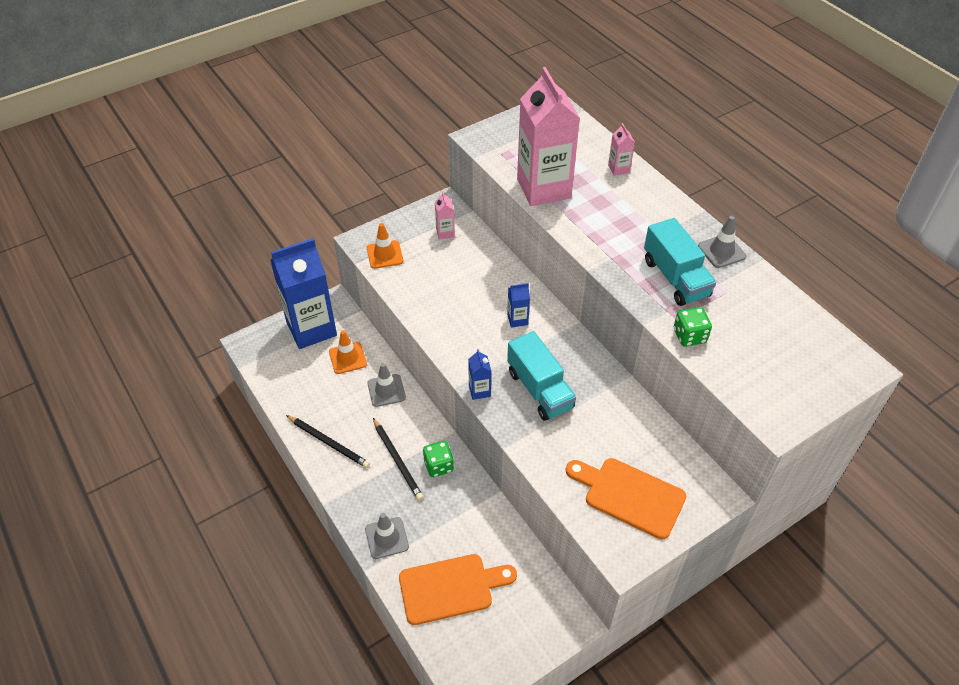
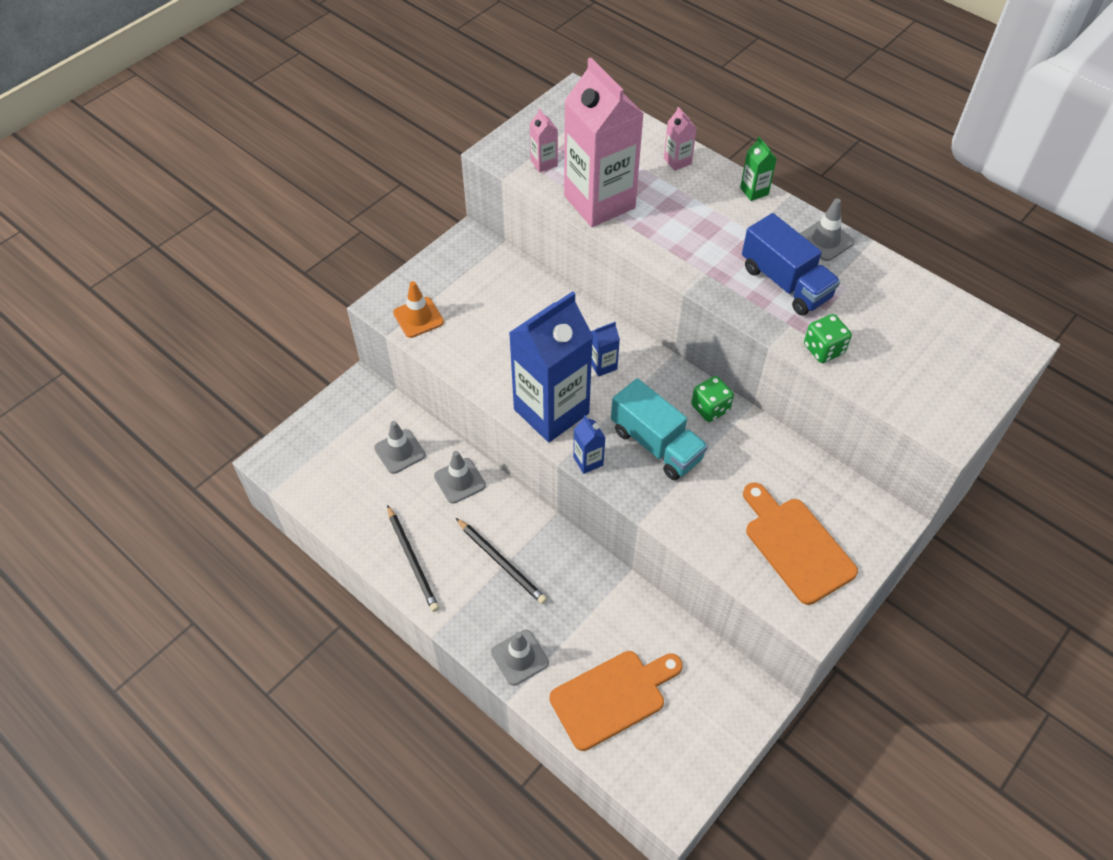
camera: 15 degrees left, 5 degrees up
blue carton [270,238,337,349] -> blue carton moved to [509,291,593,442]
black pencil [286,415,370,468] -> black pencil turned 45 degrees clockwise [387,505,439,612]
orange traffic cone [329,330,367,374] -> grey traffic cone [374,421,426,474]
green dice [423,441,454,477] -> green dice moved to [691,376,734,422]
pink carton [435,191,455,239] -> pink carton moved to [529,108,558,172]
orange cutting board [566,458,686,539] -> orange cutting board turned 45 degrees clockwise [743,482,858,605]
turquoise truck [644,218,716,306] -> blue truck [742,213,840,316]
none -> green carton [740,137,777,201]

